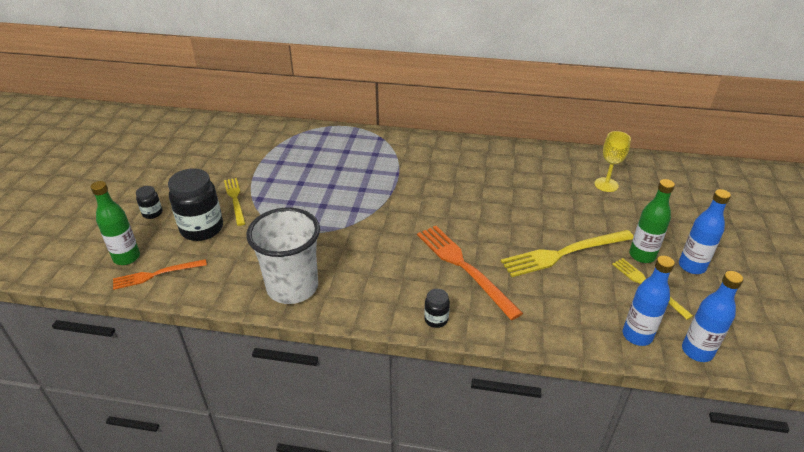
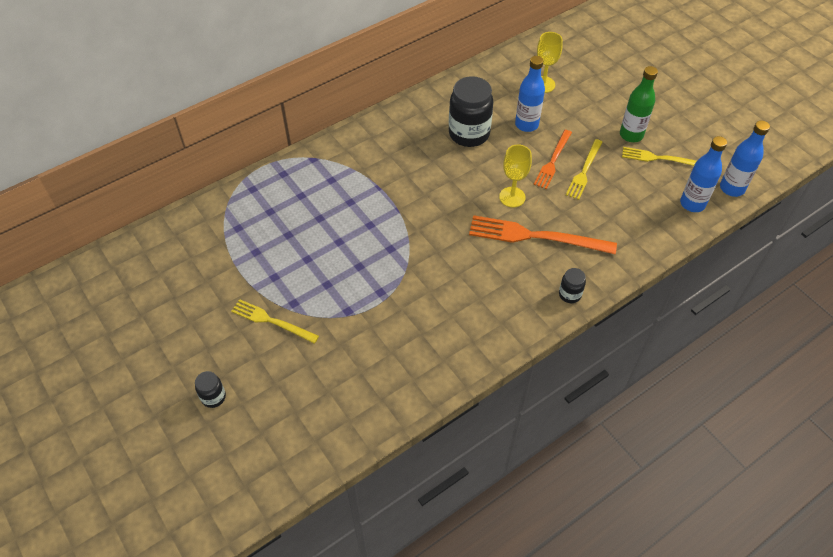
camera: 45 degrees left, 15 degrees up
green bottle [90,181,140,265] -> none
orange fork [113,259,207,290] -> orange fork moved to [534,130,572,189]
black jar [168,168,223,241] -> black jar moved to [449,76,493,147]
white cup [247,207,320,304] -> none
yellow fork [501,230,634,277] -> yellow fork [566,139,603,200], size x0.61
blue bottle [679,189,731,274] -> blue bottle moved to [515,56,545,132]
none -> yellow goblet [499,144,532,207]

